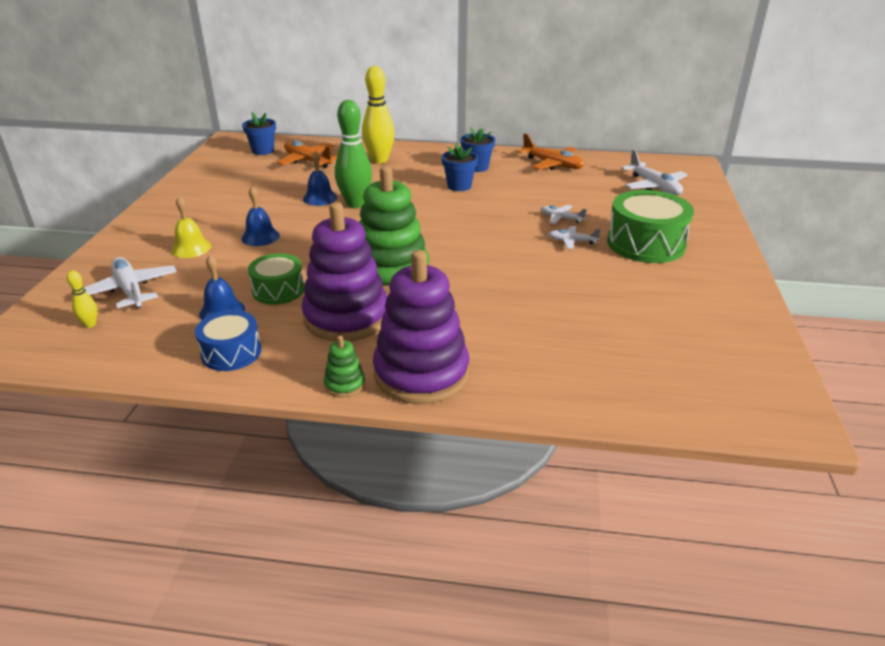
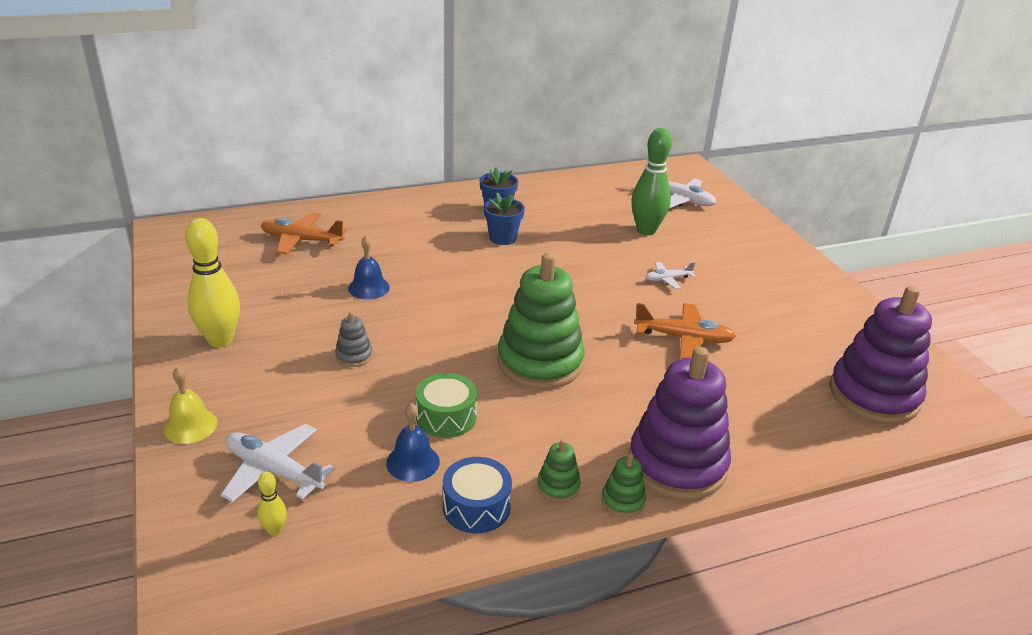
camera: 30 degrees left, 0 degrees up
yellow bell [171,196,211,258] -> yellow bell moved to [163,367,218,444]
blue bell [241,186,280,246] -> grey stacking toy [335,312,373,367]
blue flower pot [242,112,276,155] -> none
purple stacking toy [302,202,387,341] -> purple stacking toy moved to [829,286,932,424]
green bowling pin [335,100,372,208] -> green bowling pin moved to [631,128,672,235]
yellow bowling pin [362,66,395,163] -> yellow bowling pin moved to [185,218,240,347]
orange plane [518,133,584,170] -> orange plane moved to [634,303,736,359]
white plane [541,205,587,224] -> none
green drum [607,190,694,263] -> none
none -> green stacking toy [537,439,581,502]

